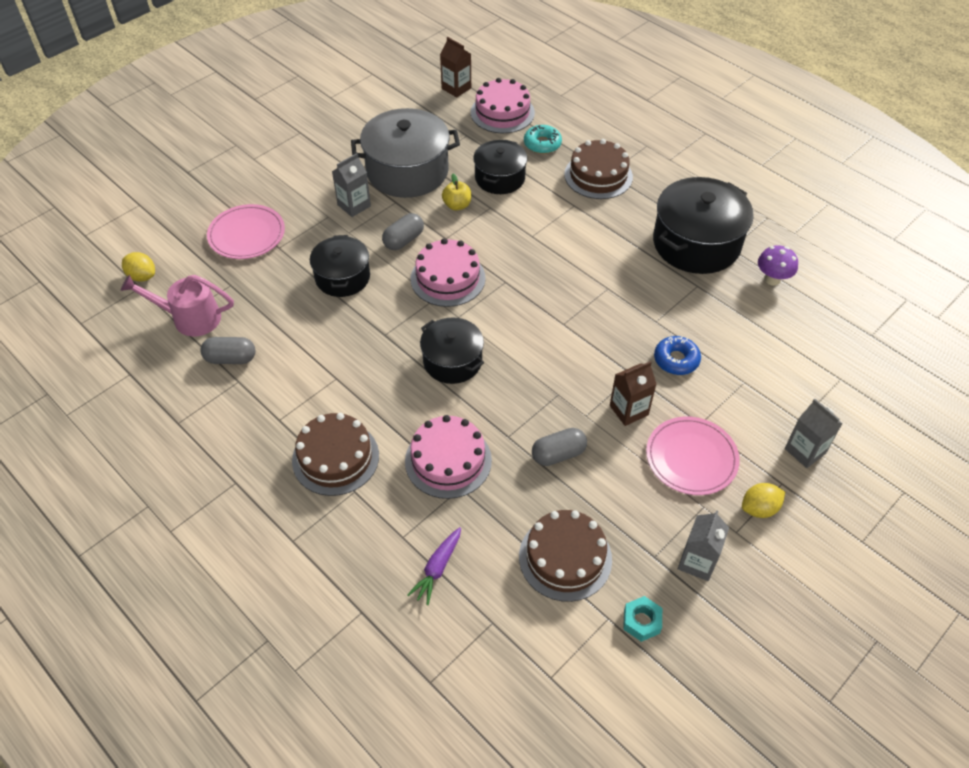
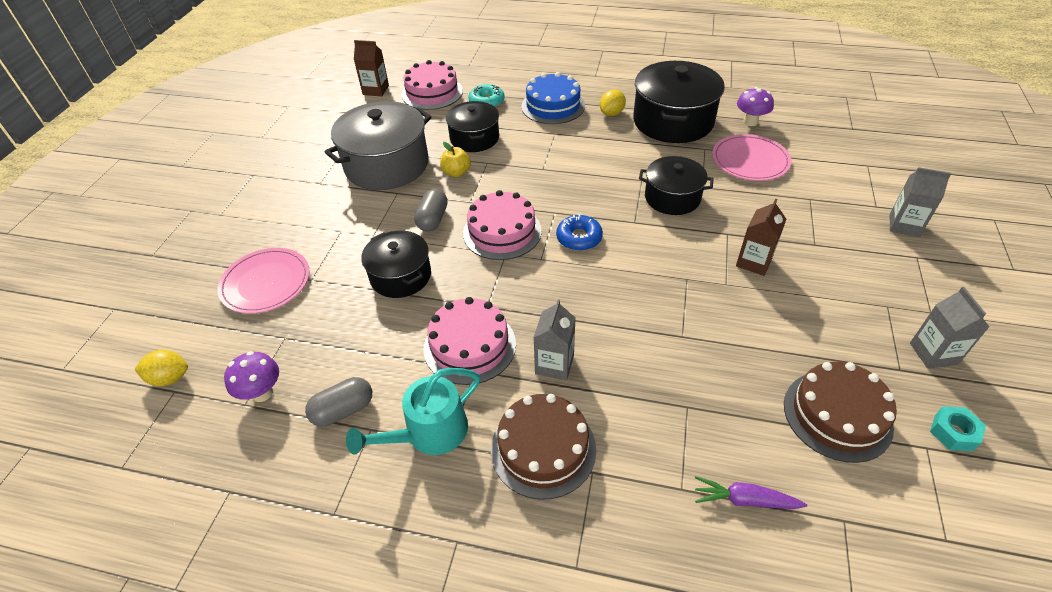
camera: 30 degrees left, 5 degrees down
pink watering can [121,275,234,337] -> purple mushroom [224,351,279,402]
grey carton [332,153,371,217] -> grey carton moved to [533,299,576,381]
pink cake [405,415,492,499] -> pink cake moved to [424,297,516,385]
purple carrot [407,527,461,605] -> purple carrot turned 105 degrees clockwise [695,476,807,509]
black pot [420,317,484,384] -> black pot moved to [639,156,713,215]
grey capsule [532,428,587,466] -> none
brown cake [564,139,633,199] -> blue cake [521,72,585,124]
pink plate [646,416,740,495] -> pink plate moved to [712,134,792,181]
blue donut [654,336,701,375] -> blue donut moved to [556,214,603,251]
yellow lemon [742,483,785,518] -> yellow lemon moved to [600,89,626,116]
none -> turquoise watering can [346,368,480,455]

